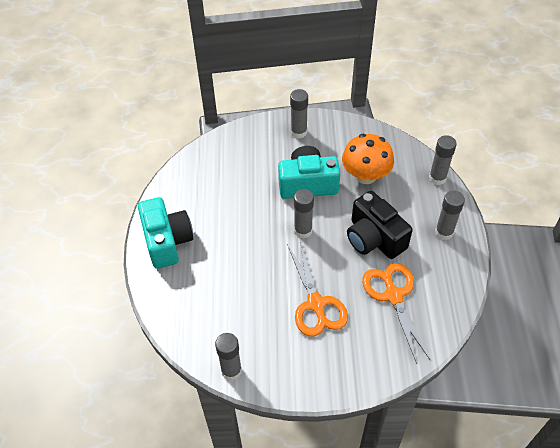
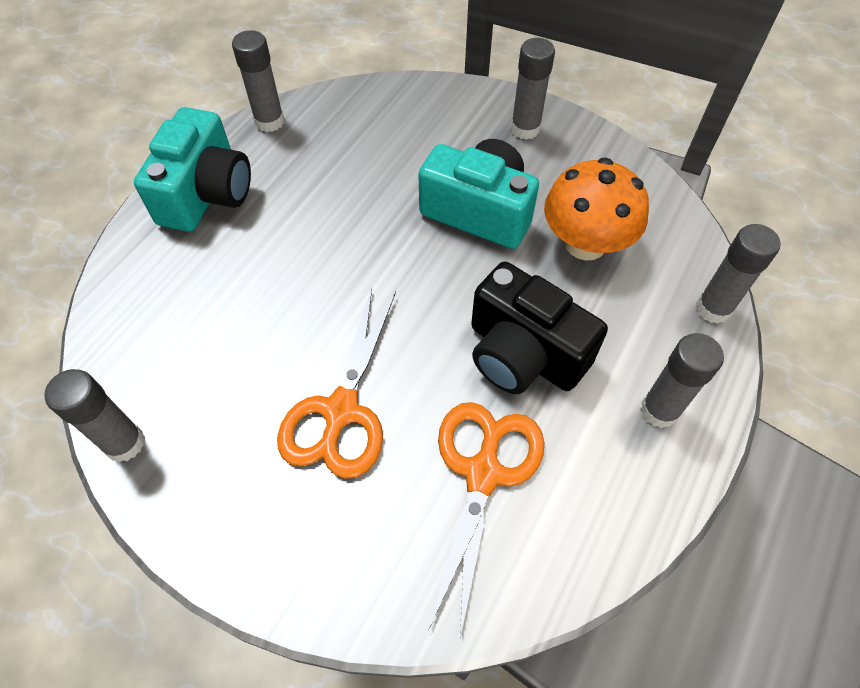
camera: 30 degrees right, 5 degrees up
grey glue stick [294,189,314,238] -> grey glue stick moved to [232,30,284,132]
black camera [347,191,412,259] -> black camera turned 45 degrees counterclockwise [471,262,608,394]

